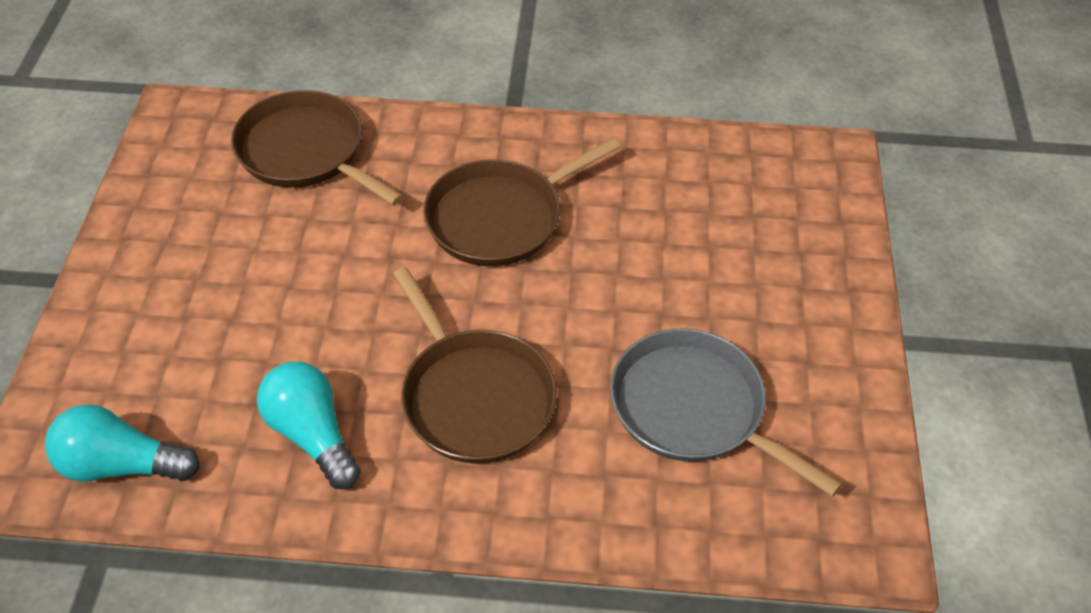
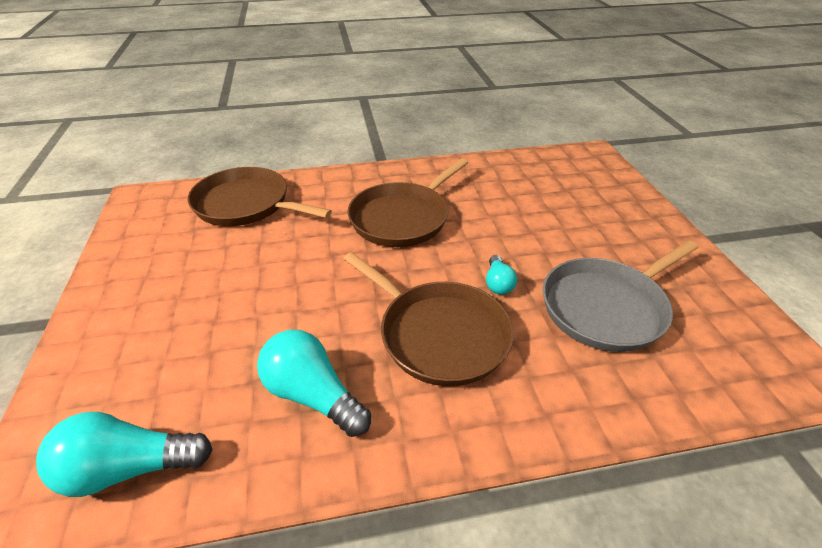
camera: 15 degrees left, 10 degrees down
grey pan [610,328,842,497] -> grey pan turned 60 degrees counterclockwise [543,240,698,352]
none -> turquoise light bulb [486,255,517,295]

